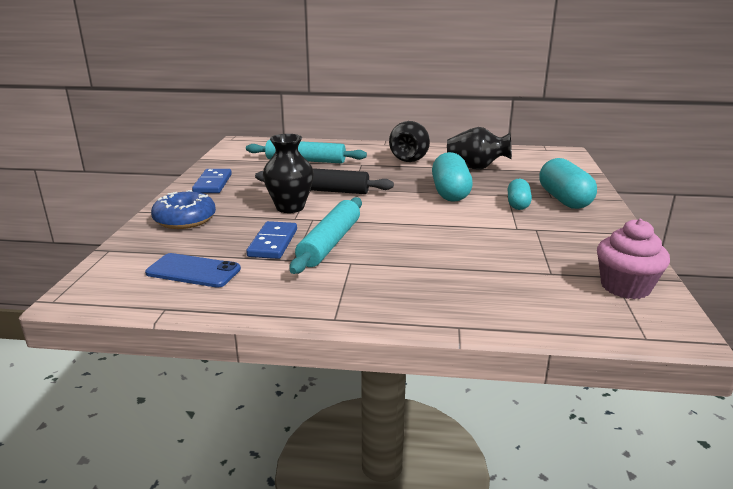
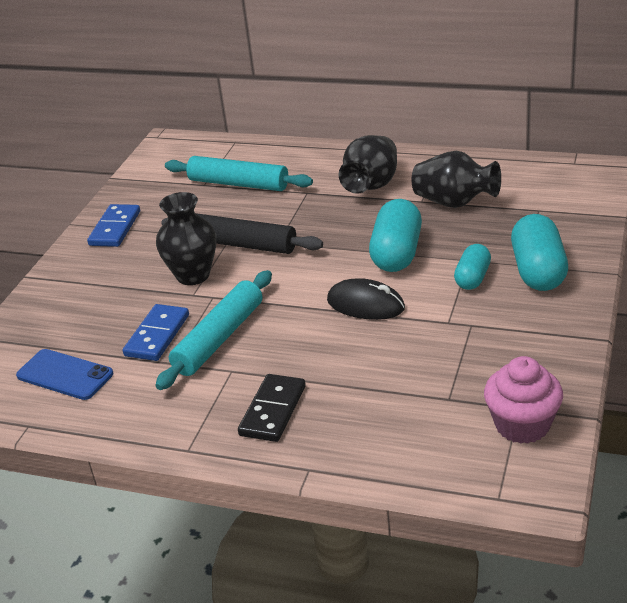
camera: 15 degrees right, 10 degrees up
blue donut [151,190,216,229] -> none
none -> black domino [238,374,306,442]
none -> black mouse [327,278,405,320]

